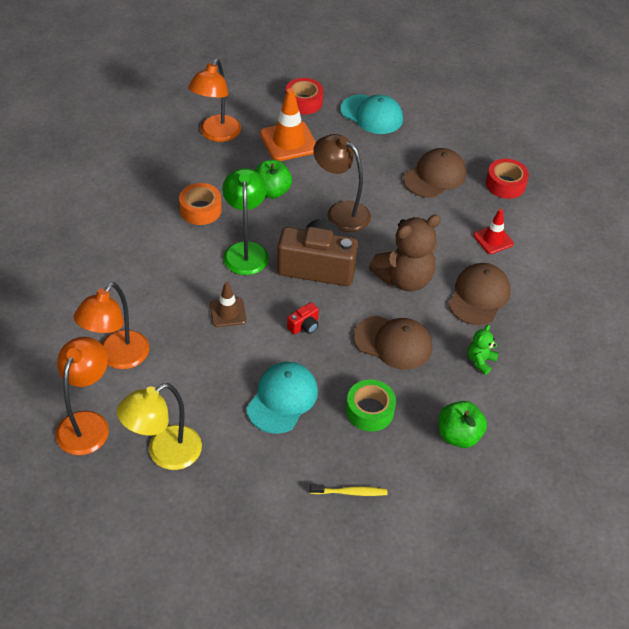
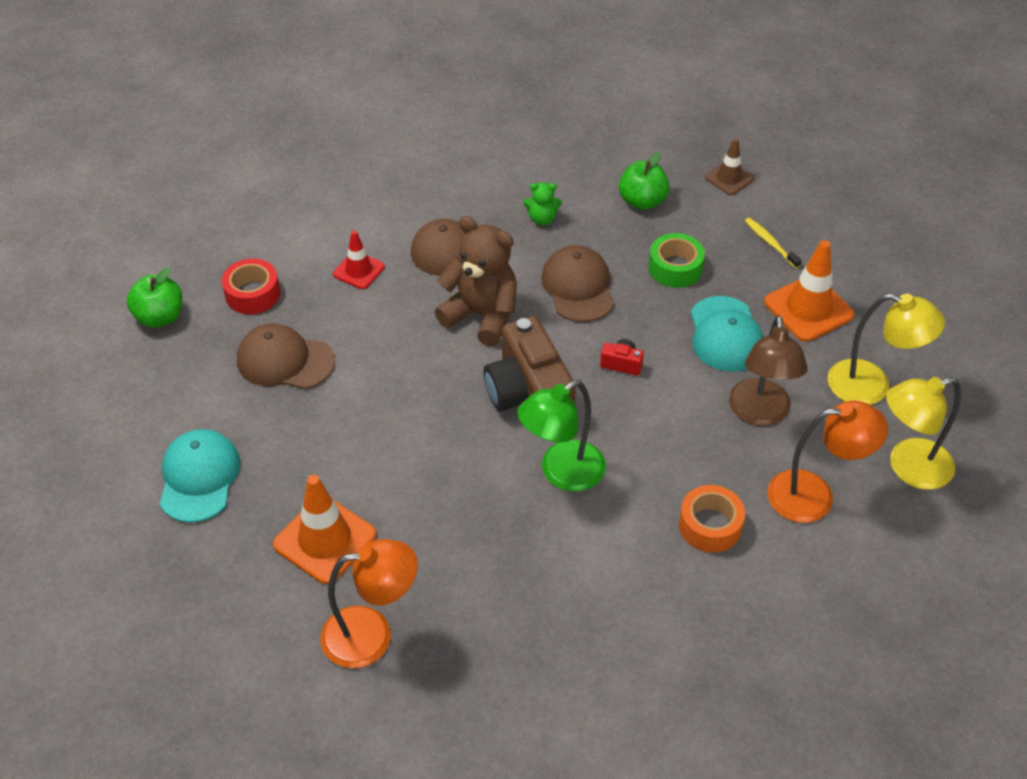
camera: 120 degrees left, 0 degrees up
orange lamp [56,337,109,455] -> yellow lamp [886,377,961,490]
orange tape [179,183,222,225] -> orange tape moved to [679,485,745,553]
brown traffic cone [210,282,246,327] -> brown traffic cone moved to [705,138,754,195]
turquoise cap [247,362,318,434] -> turquoise cap turned 90 degrees counterclockwise [691,296,764,372]
green apple [255,160,292,199] -> green apple moved to [127,268,182,328]
red tape [286,78,323,114] -> none
brown lamp [313,134,371,232] -> brown lamp moved to [729,315,808,426]
none -> orange traffic cone [764,240,855,342]

